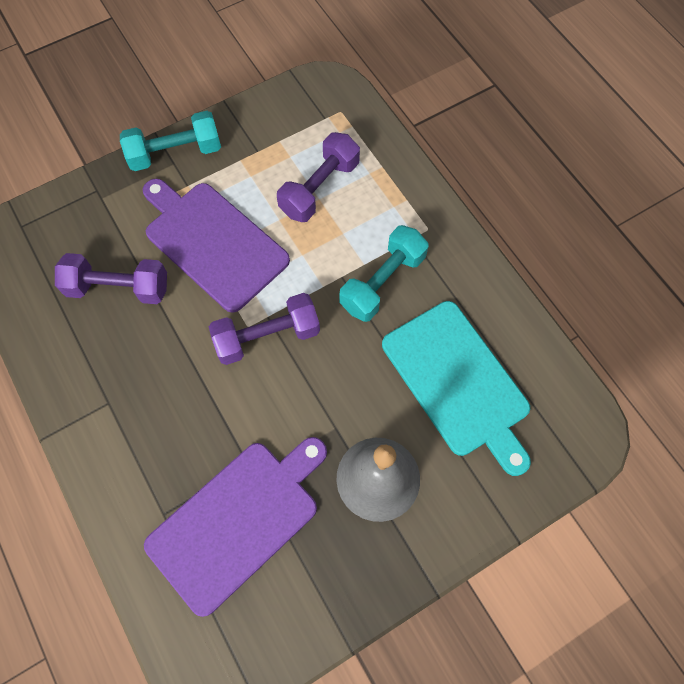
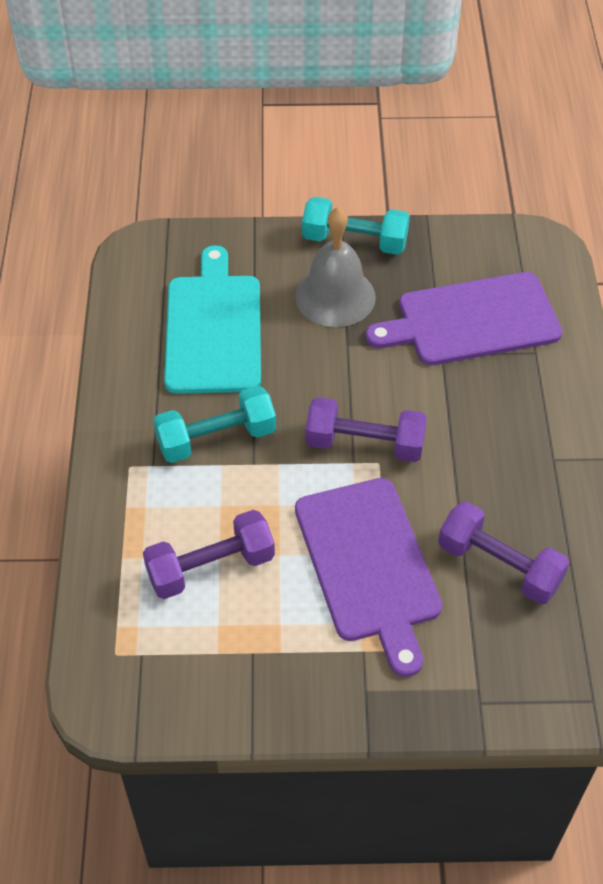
camera: 150 degrees left, 15 degrees down
turquoise dumbbell [120,111,221,171] -> turquoise dumbbell moved to [302,197,410,255]

